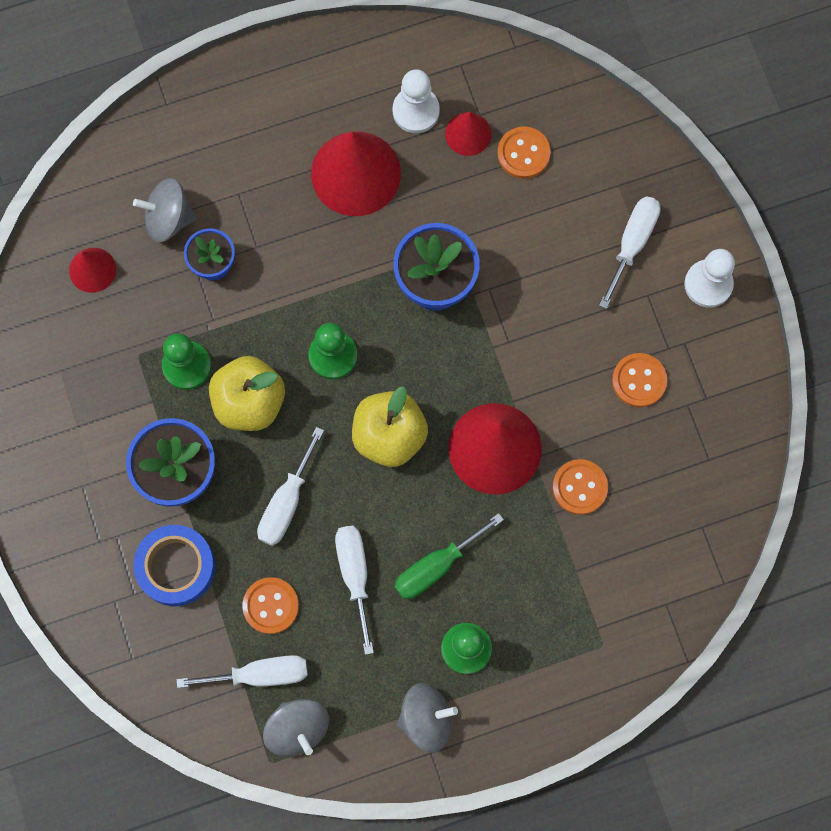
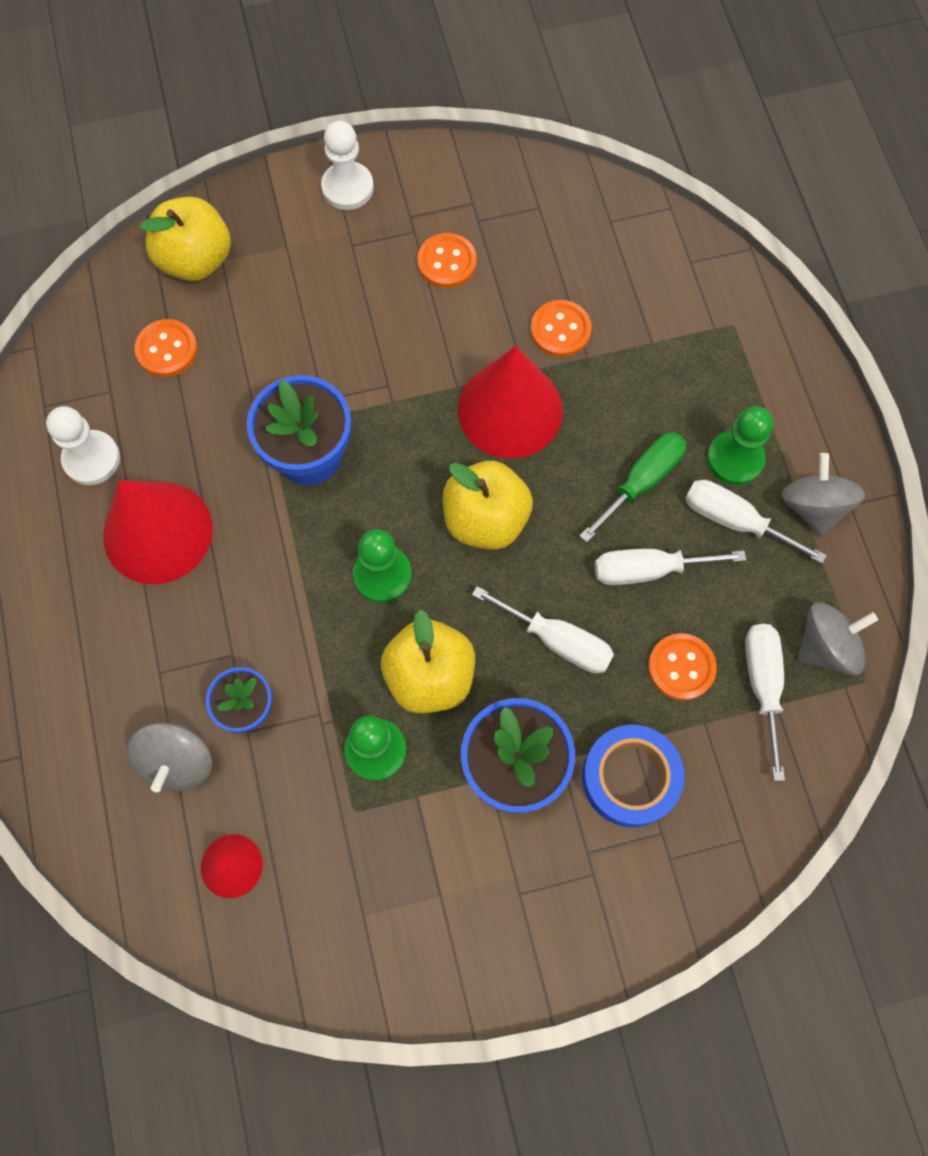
camera: 85 degrees left, 5 degrees down
green screwdriver [394,513,504,599] -> green screwdriver turned 105 degrees counterclockwise [580,432,686,542]
red cone [445,112,491,156] -> none
white screwdriver [599,196,661,309] -> white screwdriver moved to [685,480,827,564]
none -> yellow apple [140,197,231,281]

